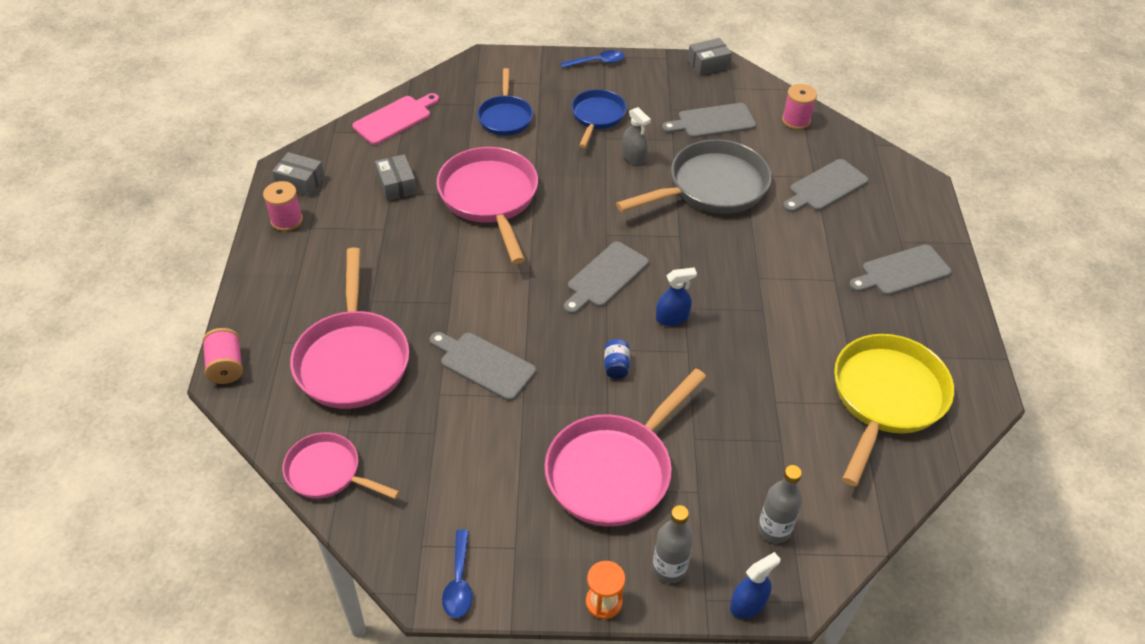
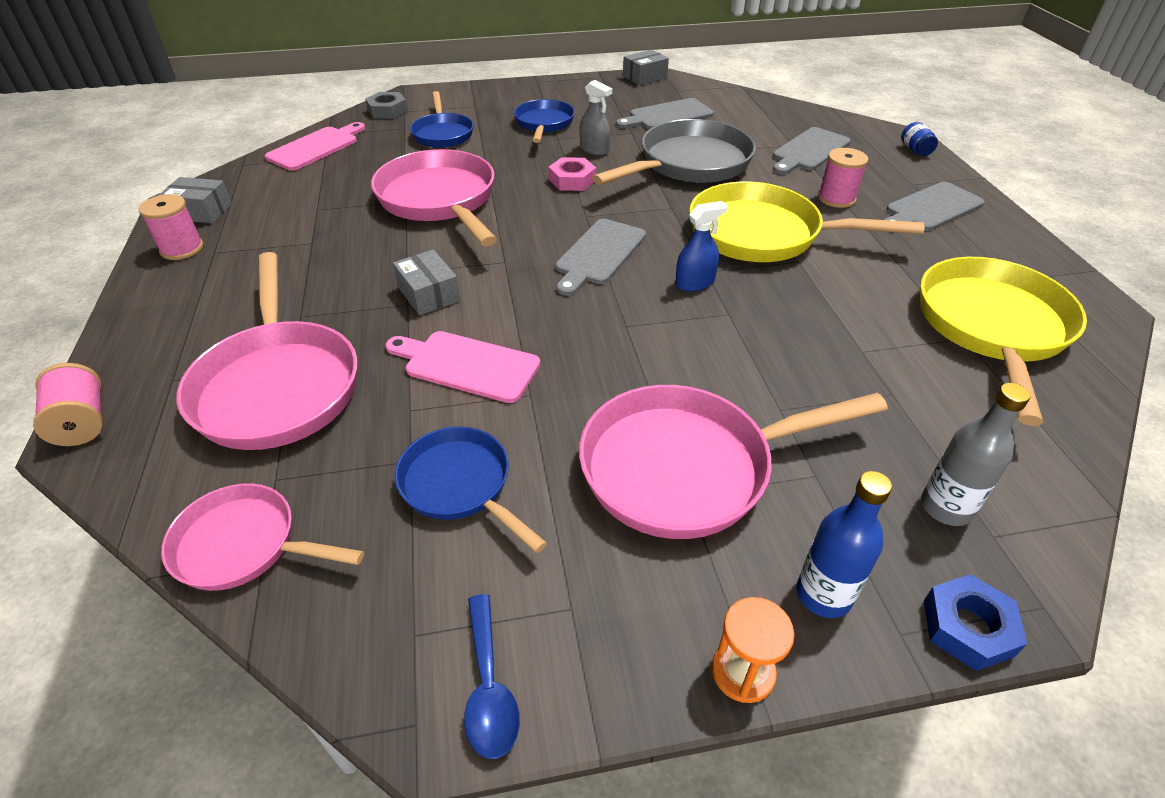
camera: 10 degrees left, 5 degrees down
grey box [375,154,417,201] -> grey box moved to [393,250,460,315]
grey cutting board [430,332,536,401] -> pink cutting board [386,331,540,403]
pink pan [545,369,706,527] -> pink pan turned 45 degrees clockwise [579,385,888,539]
blue spoon [561,50,624,68] -> none
blue jar [604,339,630,379] -> blue jar moved to [901,122,938,156]
grey bottle [653,505,693,583] -> blue bottle [796,471,892,618]
blue spray bottle [730,552,780,619] -> blue nut [924,574,1027,671]
pink spool [782,84,817,130] -> pink spool moved to [818,148,868,208]
none -> grey nut [365,92,408,119]
none -> blue pan [395,427,547,553]
none -> pink nut [548,157,596,191]
none -> yellow pan [689,182,925,262]

